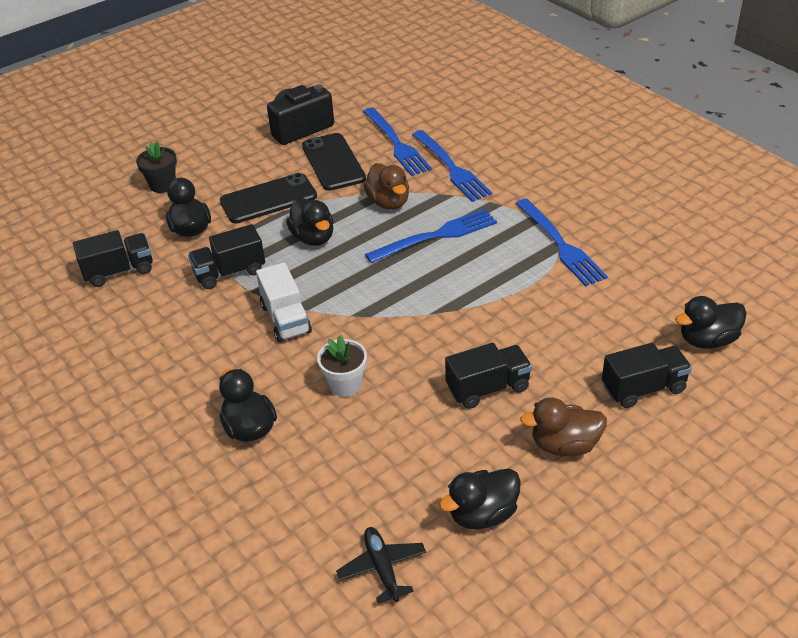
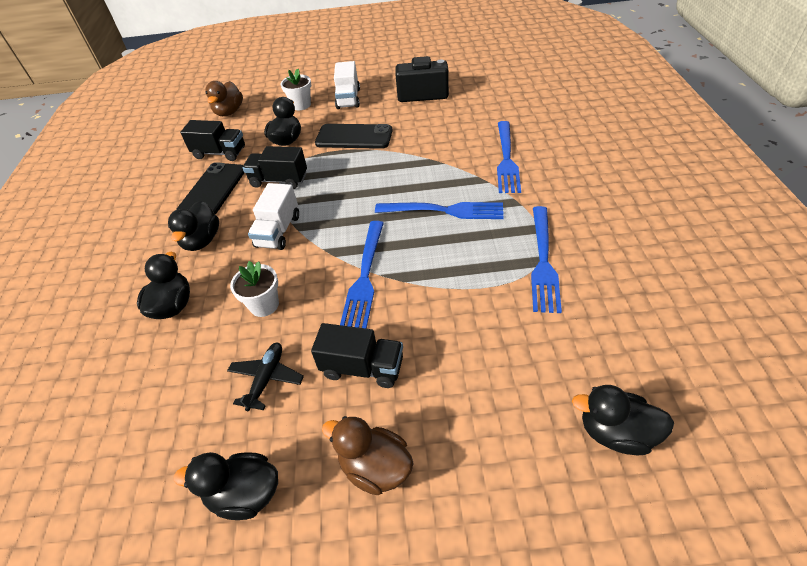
camera: 35 degrees right, 5 degrees up
black flower pot [136,142,177,193] -> white flower pot [281,69,311,110]
black duck [286,198,334,246] -> black duck moved to [168,201,219,251]
black phone [302,133,366,191] -> black phone moved to [176,162,244,215]
black plane [336,527,426,603] -> black plane moved to [227,343,304,411]
blue fork [363,108,432,176] -> blue fork moved to [340,221,384,329]
brown duck [364,163,409,210] -> brown duck moved to [205,81,243,116]
black truck [602,343,692,408] -> none
none -> white truck [334,61,360,109]

